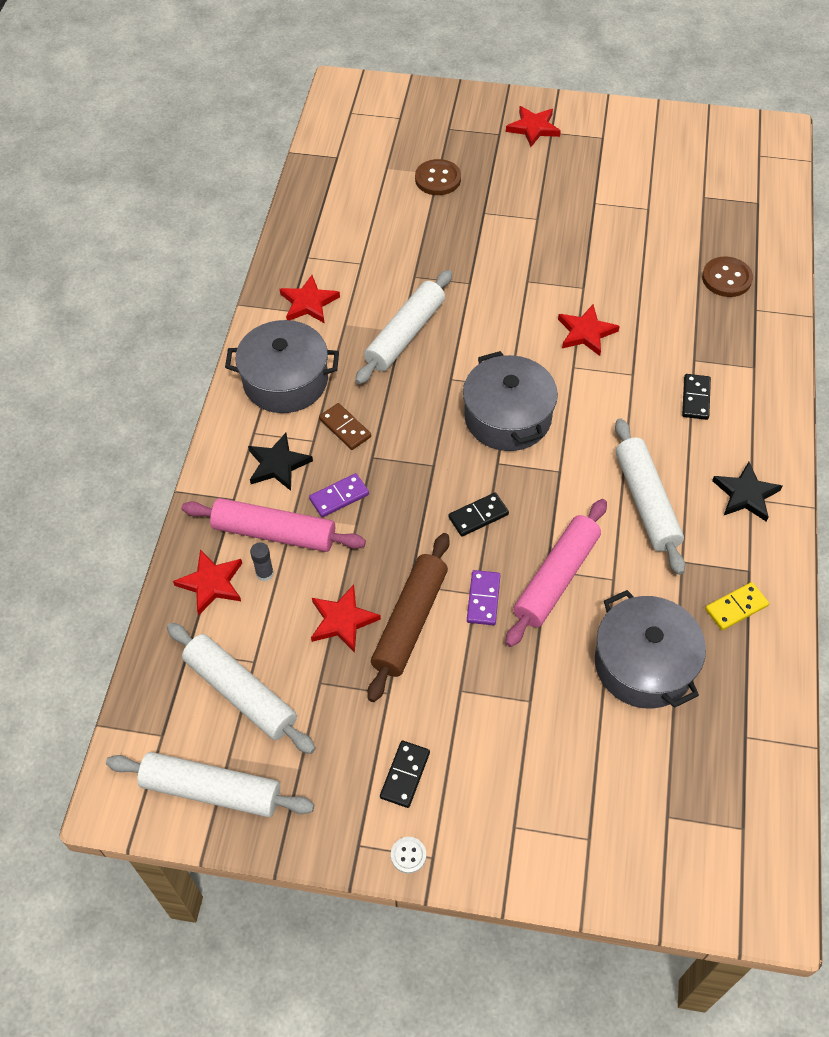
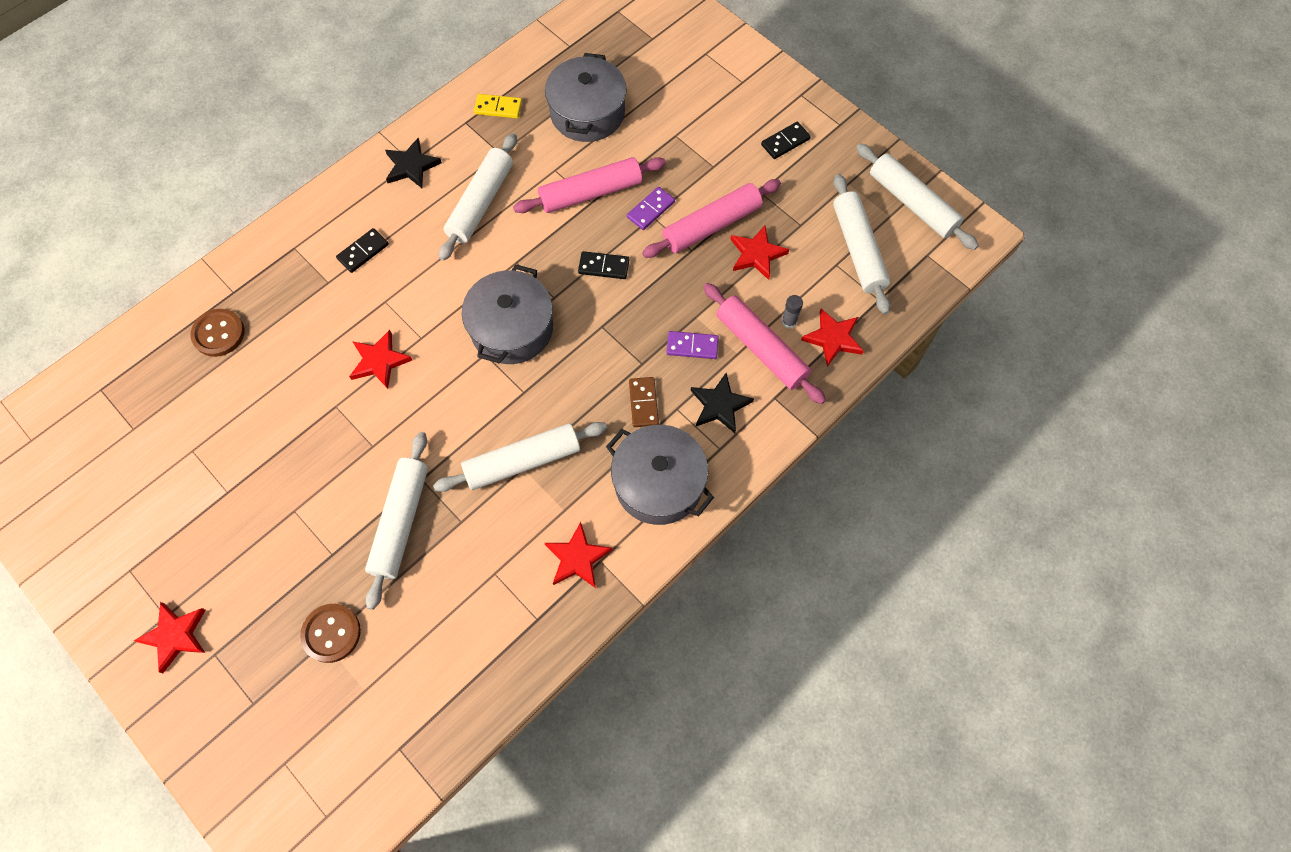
camera: 145 degrees left, 10 degrees up
brown rolling pin [368,533,450,702] -> pink rolling pin [642,179,781,258]
white button [391,837,426,873] -> none
none -> white rolling pin [365,432,428,610]

